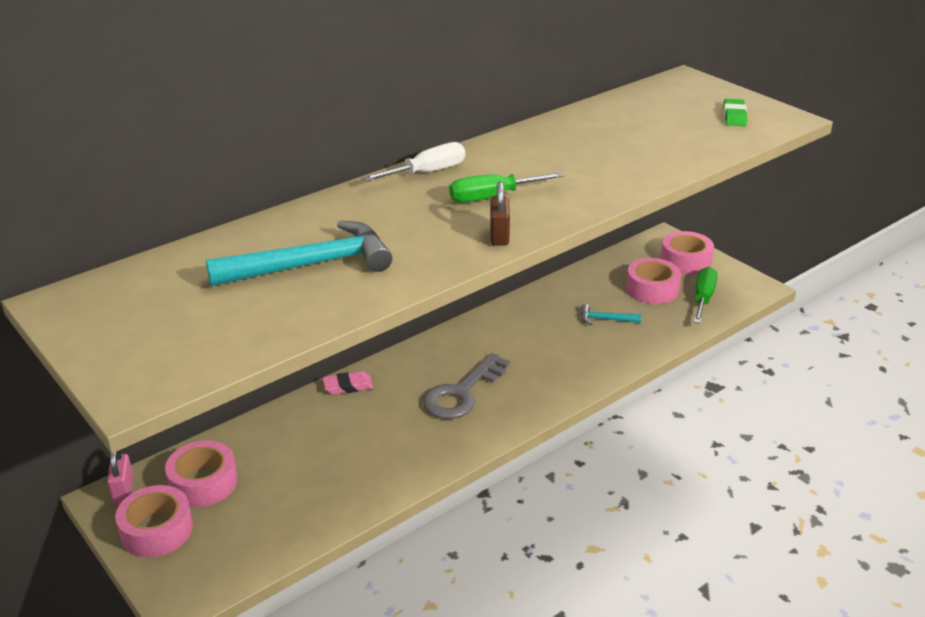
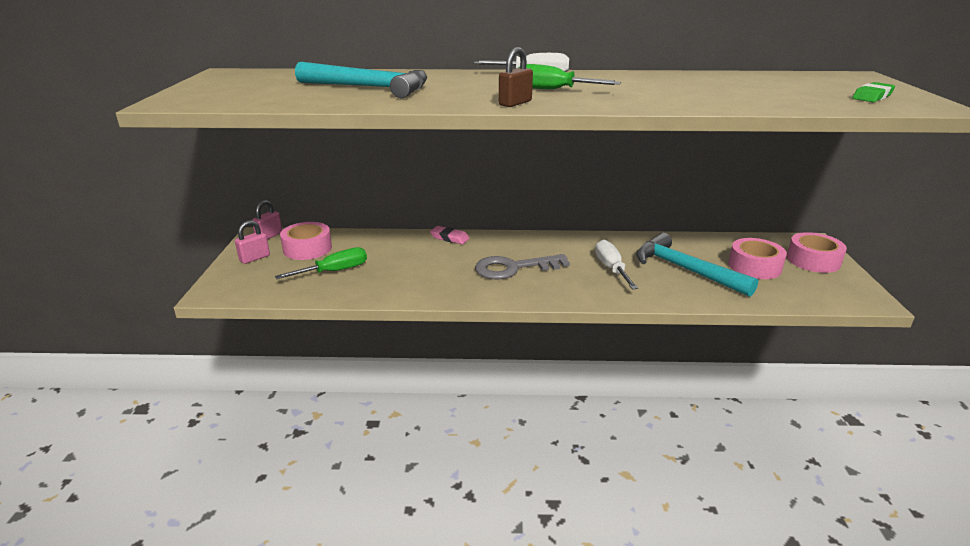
camera: 40 degrees right, 5 degrees down
pink tape [115,485,193,557] -> pink padlock [235,220,270,264]
turquoise hammer [581,304,641,325] -> turquoise hammer [636,233,758,297], size x2.16
green screwdriver [694,267,718,324] -> green screwdriver moved to [275,247,367,279]
none -> white screwdriver [595,240,638,289]

